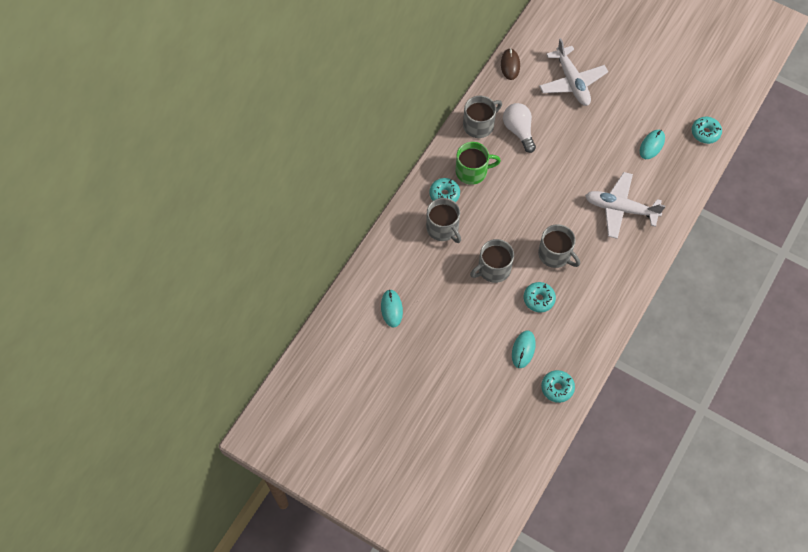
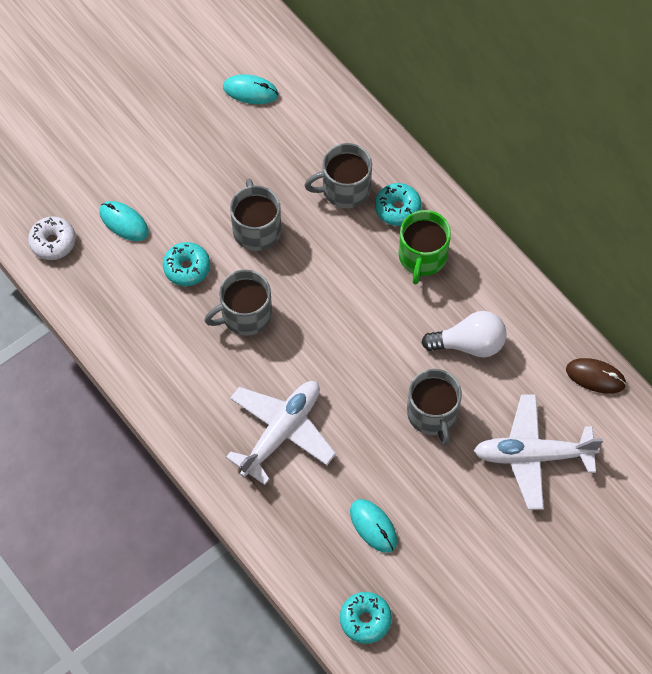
camera: 110 degrees right, 0 degrees up
grey mug [463,96,502,138] -> grey mug moved to [407,369,462,446]
turquoise donut [541,370,575,403] -> white donut [28,216,76,260]

